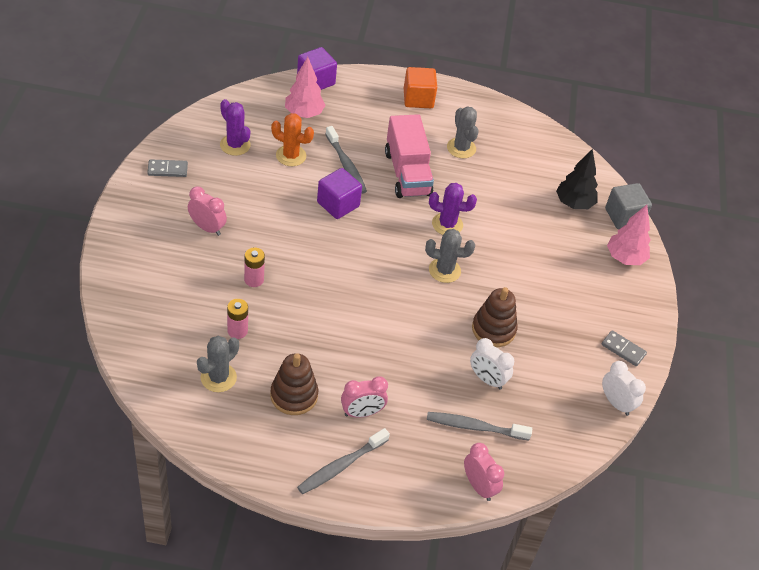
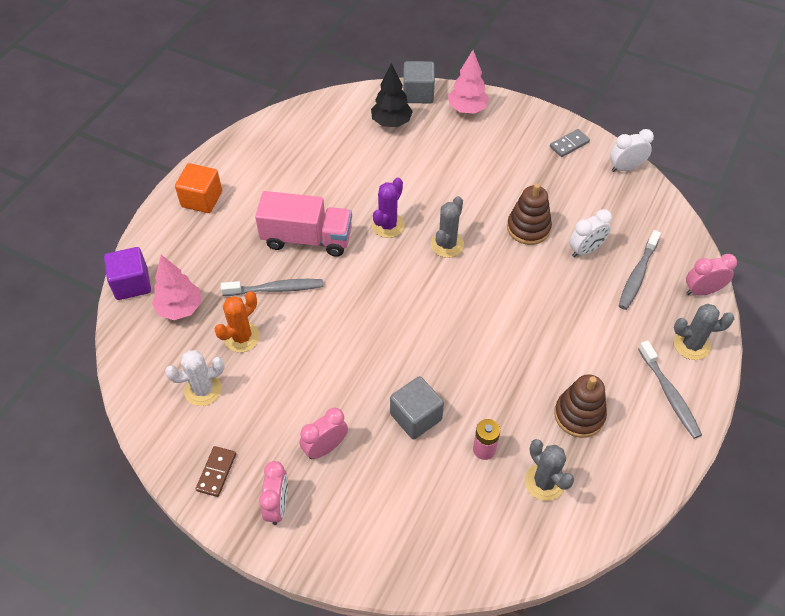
camera: 65 degrees left, 5 degrees up
grey domino [147,159,188,177] -> brown domino [196,446,236,497]
purple cactus [220,99,251,156] -> white cactus [165,350,225,406]
pink battery [244,248,265,287] -> grey cube [390,376,444,439]
purple cube [317,168,362,219] -> none
pink clock [341,376,388,418] -> pink clock moved to [259,461,288,525]
grey cactus [447,106,479,158] -> grey cactus moved to [674,304,734,360]

